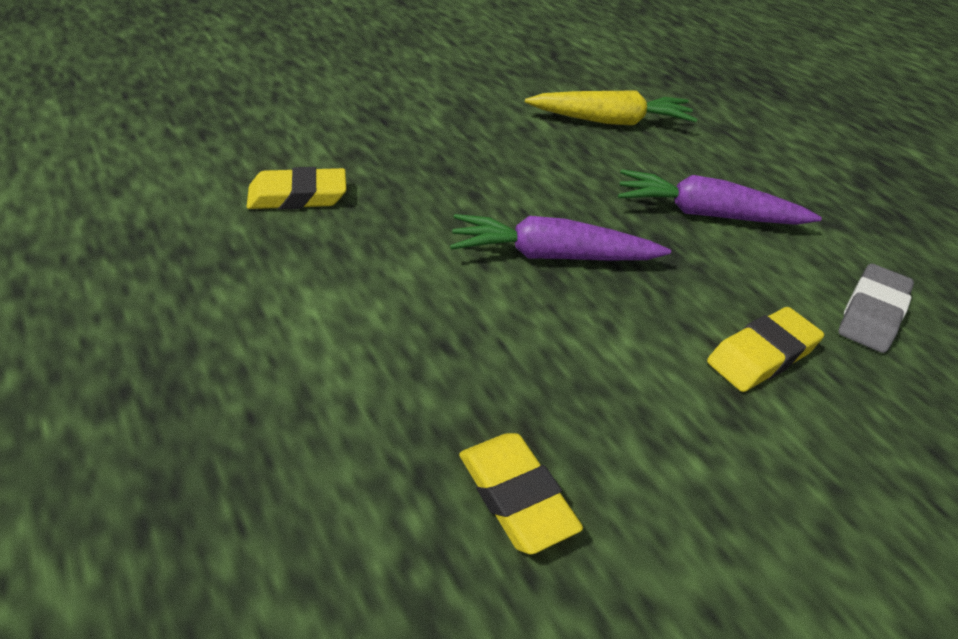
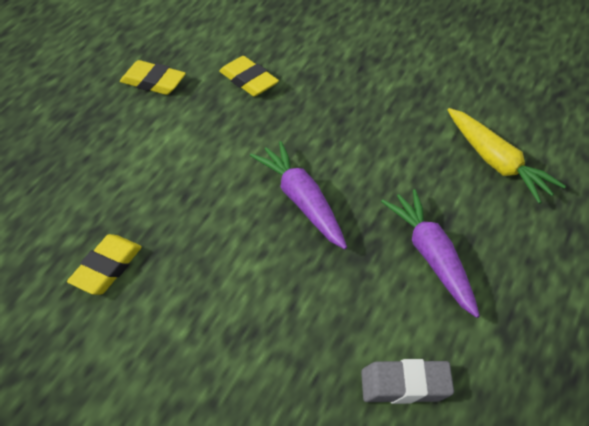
camera: 60 degrees right, 5 degrees up
yellow eraser [707,307,824,392] -> yellow eraser moved to [120,60,186,95]

